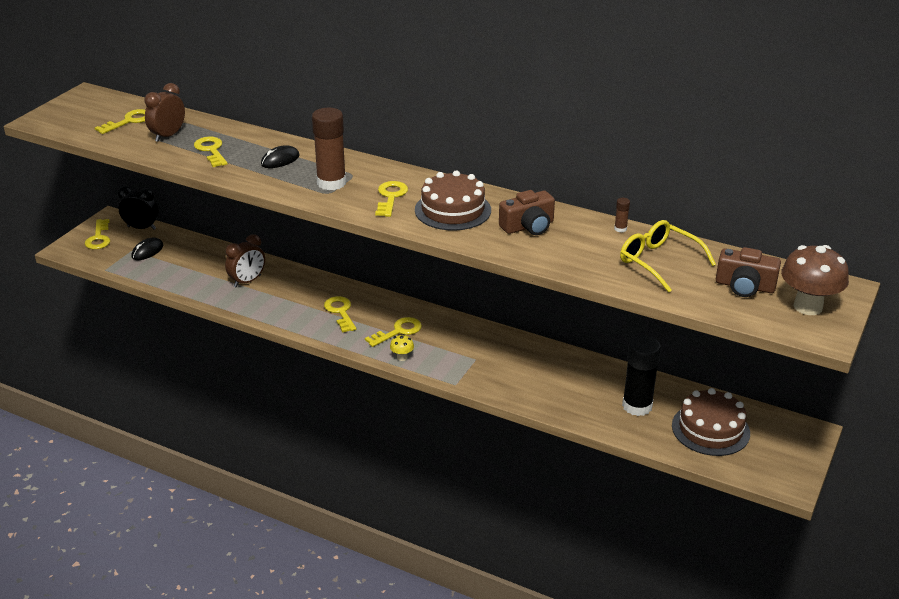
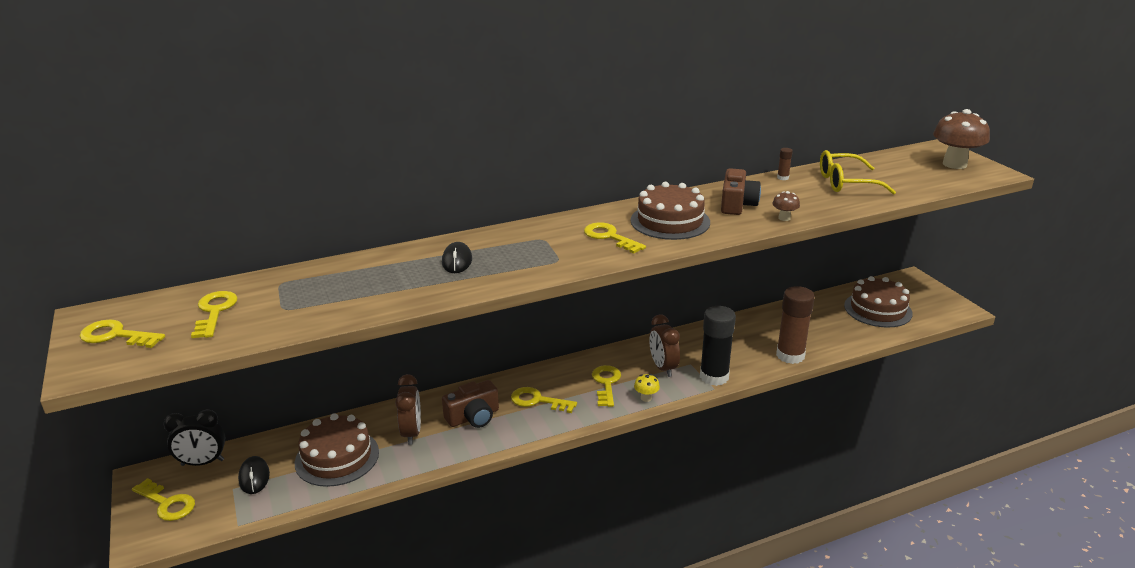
camera: 50 degrees left, 5 degrees down
black clock [118,186,159,230] -> black clock turned 150 degrees counterclockwise [164,410,225,466]
brown clock [144,83,185,142] -> brown clock moved to [649,315,680,377]
yellow key [194,137,228,167] -> yellow key moved to [80,320,165,348]
brown glue stick [312,108,346,190] -> brown glue stick moved to [776,286,815,364]
black glue stick [622,336,661,416] -> black glue stick moved to [700,306,736,386]
brown camera [716,247,781,297] -> brown camera moved to [442,380,499,428]
none -> brown cake [295,413,379,487]
none -> brown mushroom [772,191,800,221]

